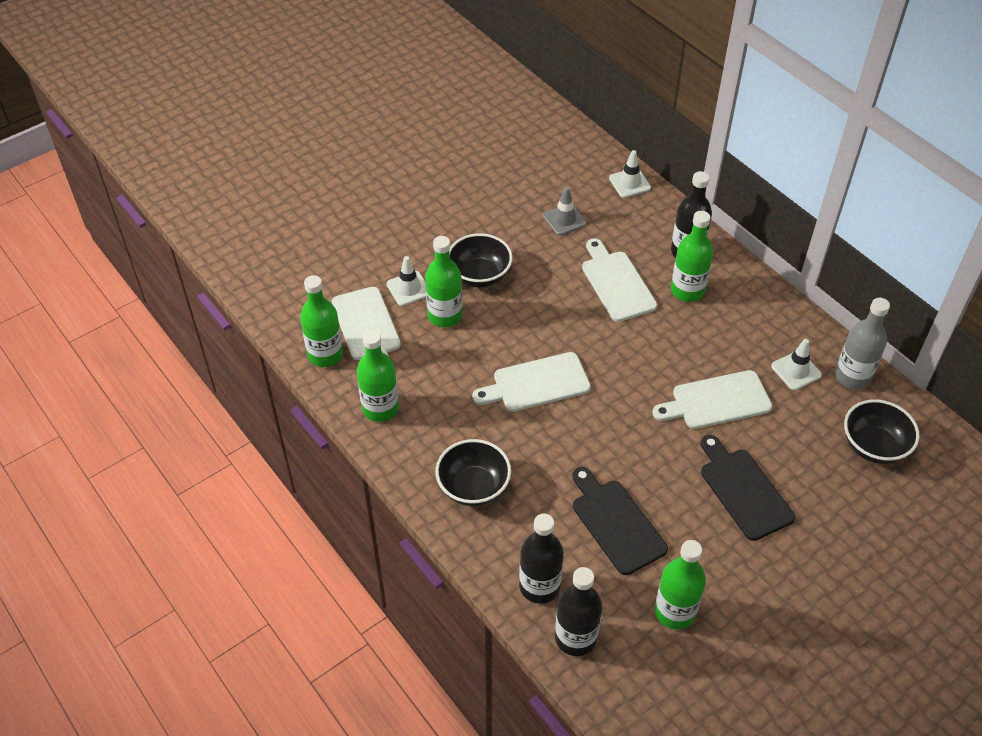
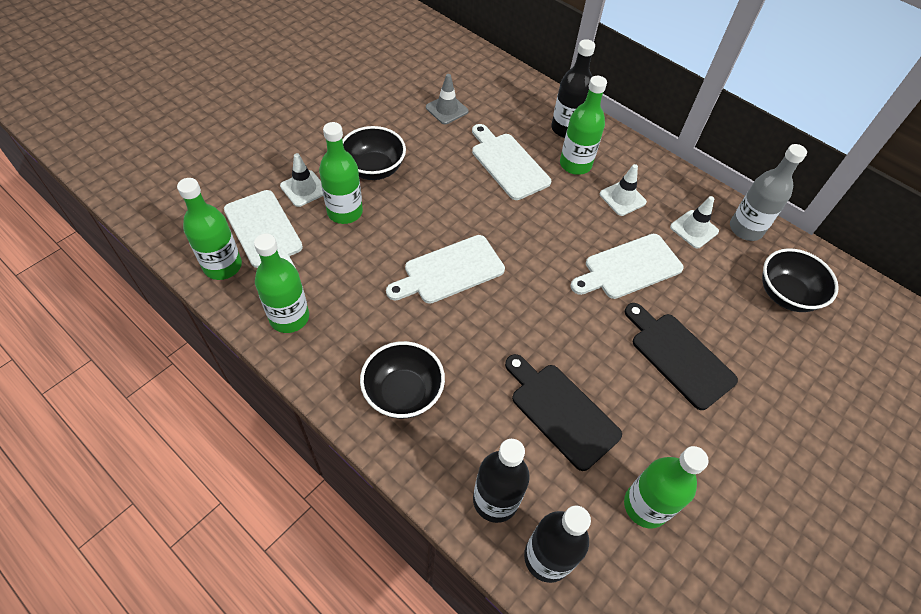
camera: 15 degrees left, 5 degrees up
white traffic cone [609,150,651,198] -> white traffic cone moved to [600,164,647,216]

